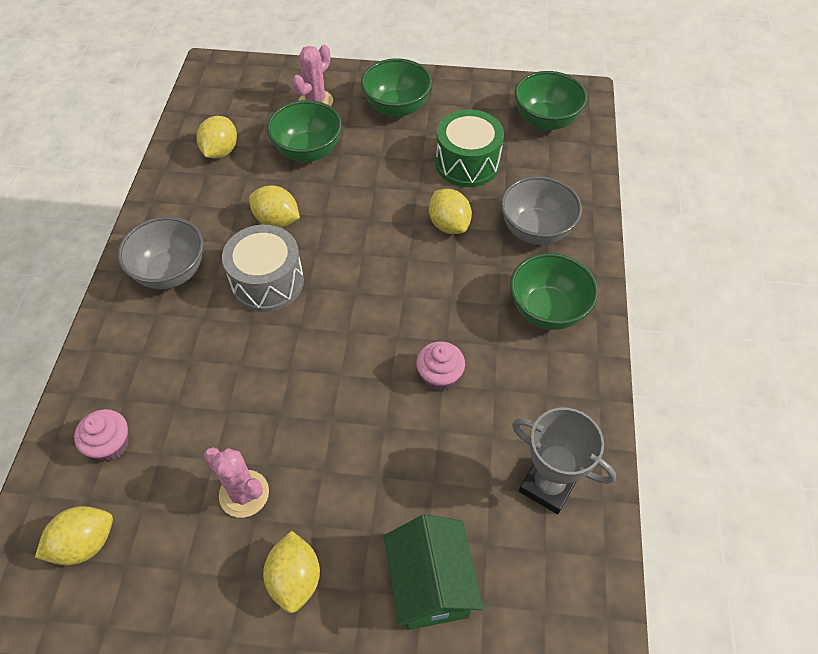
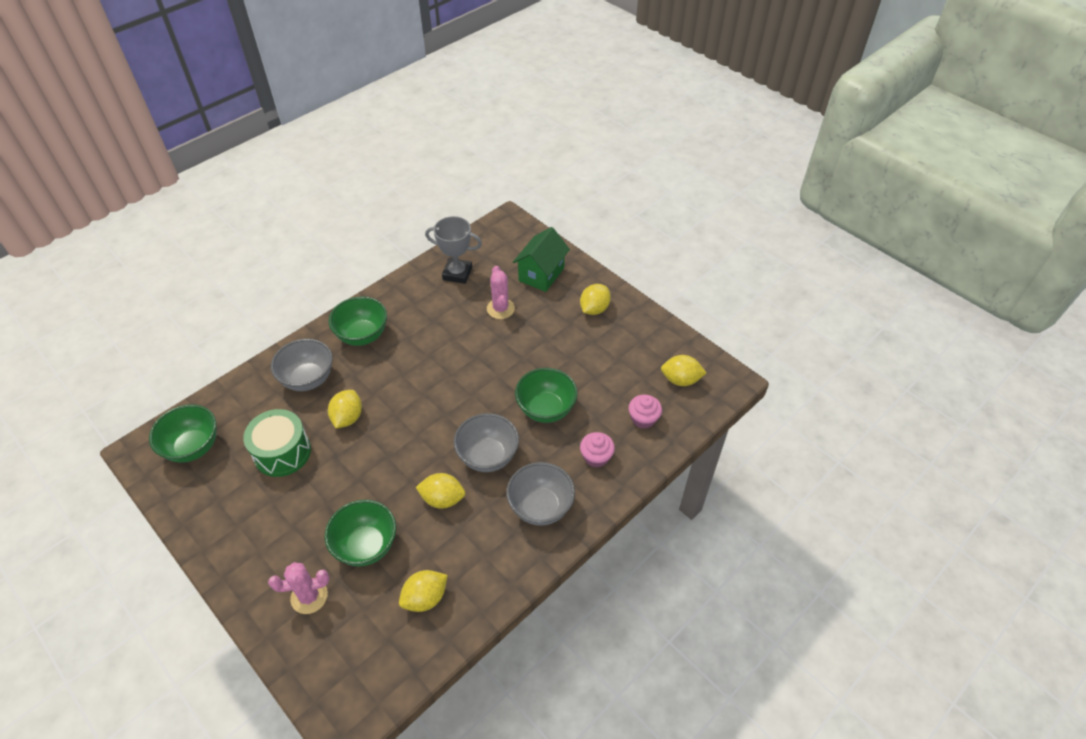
camera: 140 degrees left, 5 degrees down
pink cactus [204,447,269,518] -> pink cactus moved to [487,266,515,319]
grey drum [222,225,304,312] -> grey bowl [454,413,519,472]
yellow lemon [249,186,300,228] -> yellow lemon turned 60 degrees counterclockwise [416,473,465,509]
green bowl [361,58,432,118] -> green bowl moved to [515,368,578,423]
pink cupcake [416,341,465,391] -> pink cupcake moved to [580,432,615,467]
grey trophy [512,408,616,514] -> grey trophy turned 60 degrees counterclockwise [425,216,482,284]

